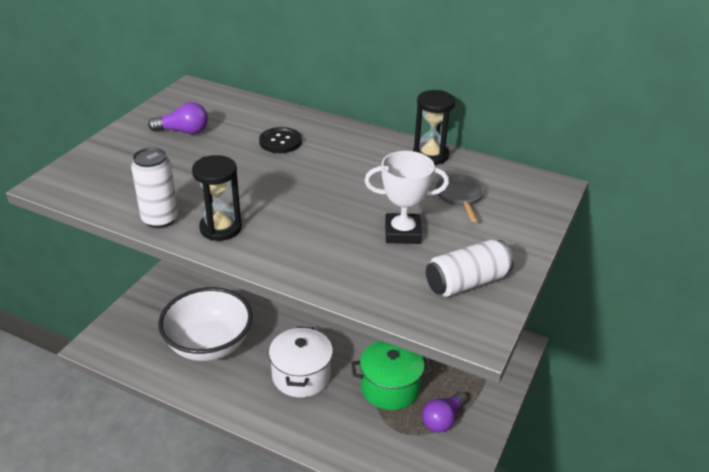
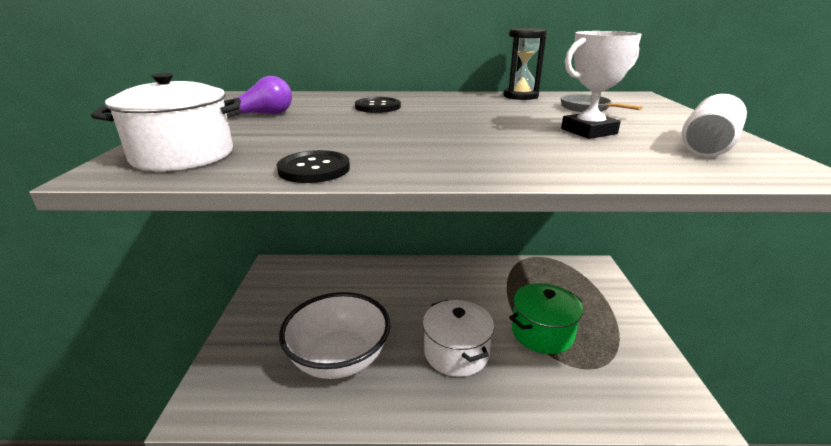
camera: 25 degrees left, 10 degrees down
white can [131,147,178,228] -> black button [277,150,350,183]
black hourglass [192,155,242,241] -> none
purple light bulb [422,391,468,432] -> none
none -> white pot [91,73,241,171]

